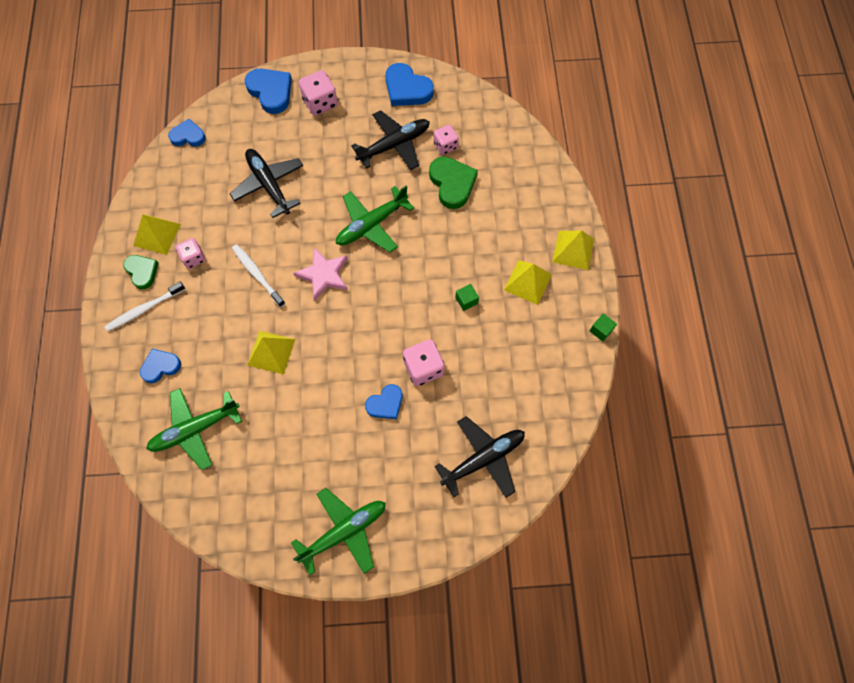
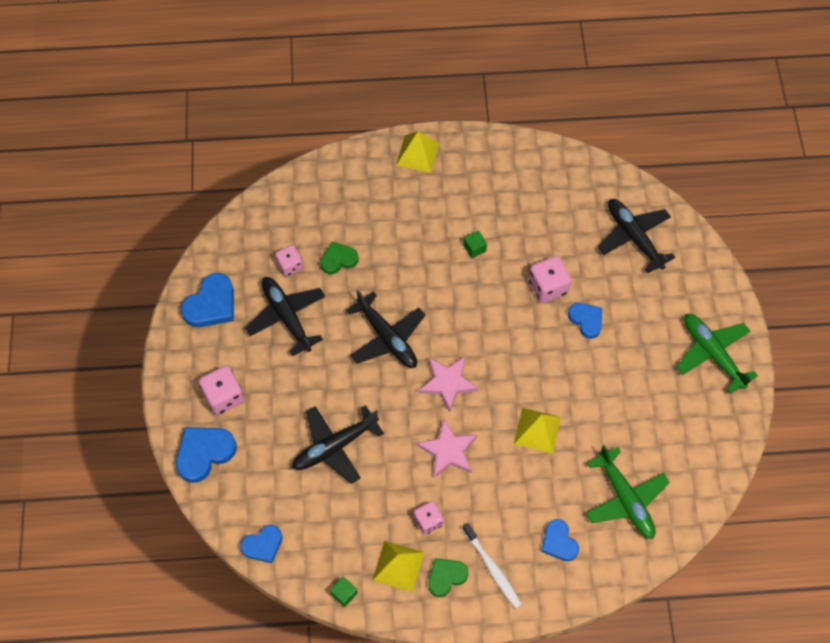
camera: 90 degrees left, 5 degrees down
blue heart [168,119,206,147] -> blue heart turned 120 degrees counterclockwise [240,525,282,563]
white toothbrush [232,244,285,307] -> pink star [417,419,477,478]
green plane [336,186,414,252] -> black plane [346,290,425,368]
green heart [429,157,478,209] -> green heart [320,242,359,274], size x0.65
yellow pyramid [504,260,552,305] -> none
green cube [590,313,617,341] -> green cube moved to [330,577,358,607]

